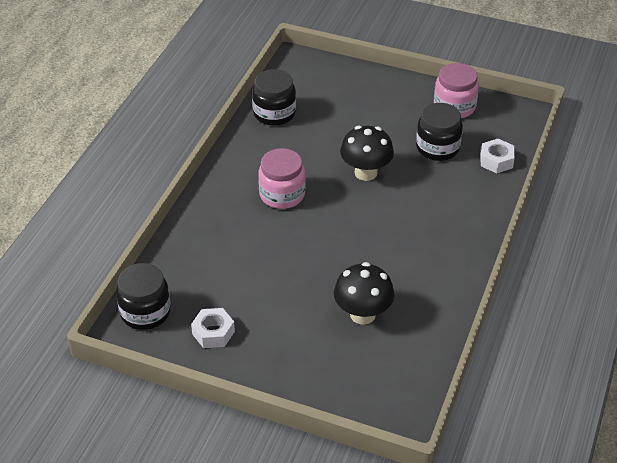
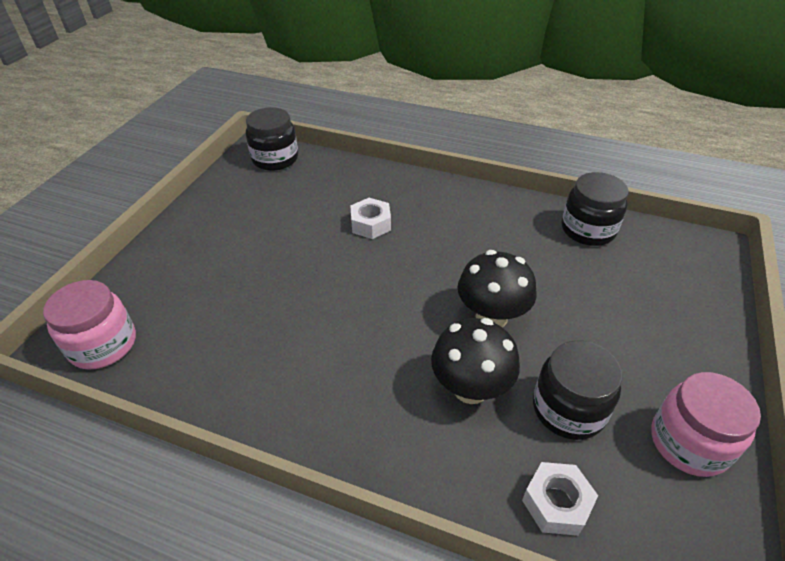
camera: 90 degrees right, 0 degrees up
white nut [191,308,235,348] -> white nut moved to [350,198,391,239]
pink jar [258,148,306,209] -> pink jar moved to [43,280,136,370]
black mushroom [334,262,394,325] -> black mushroom moved to [431,318,520,404]

